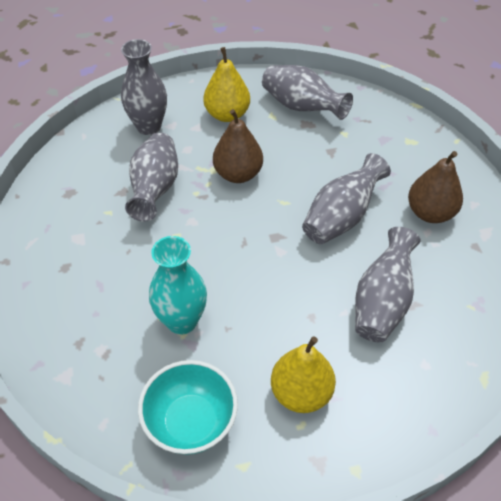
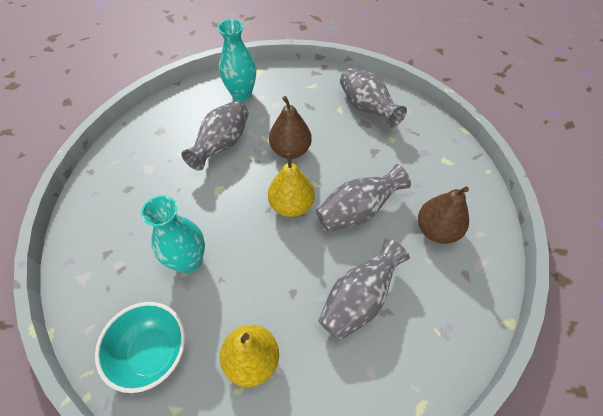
camera: 20 degrees right, 5 degrees up
grey vase [121,39,167,135] -> turquoise vase [218,19,256,101]
yellow pear [203,47,250,122] -> yellow pear moved to [268,153,315,217]

